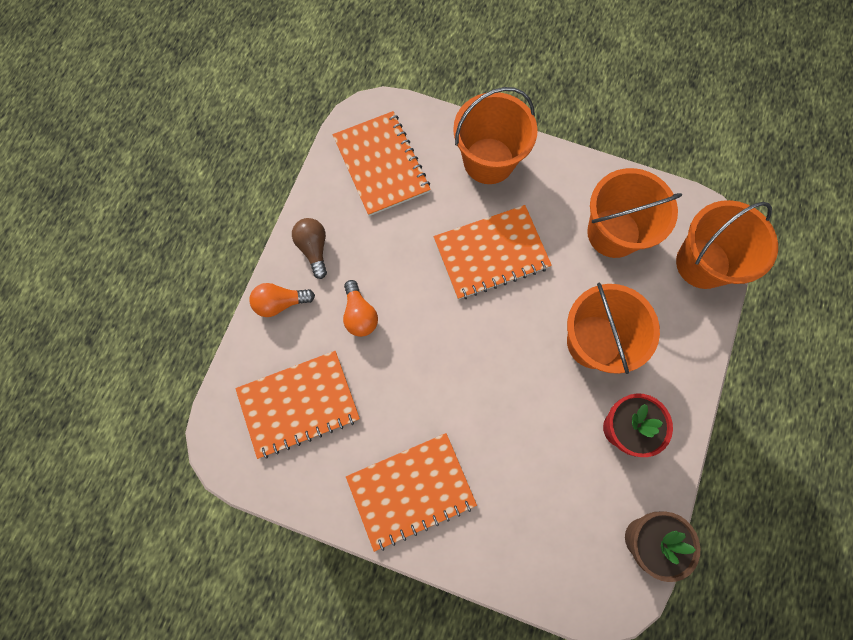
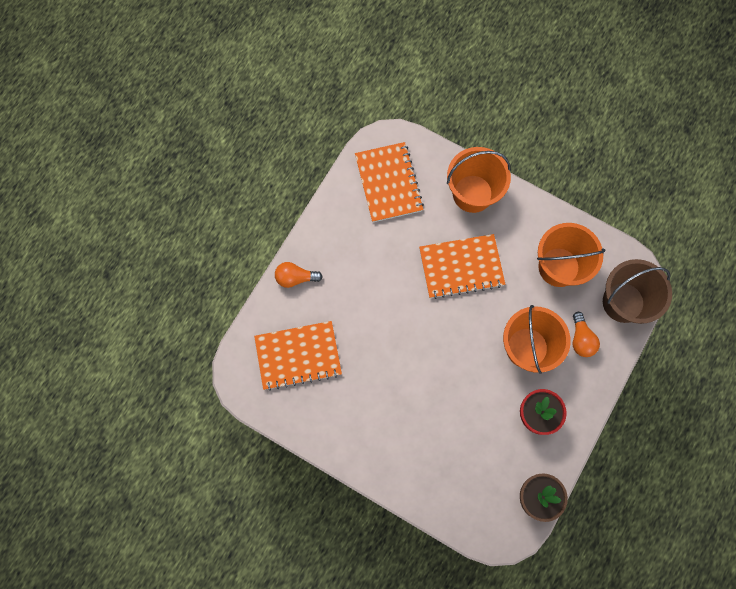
camera: 10 degrees right, 0 degrees up
brown light bulb [292,218,327,279] -> none
orange light bulb [343,280,378,337] -> orange light bulb moved to [573,312,600,357]
orange notebook [346,433,477,552] -> none
orange bucket [676,200,778,289] -> brown bucket [603,259,672,324]

